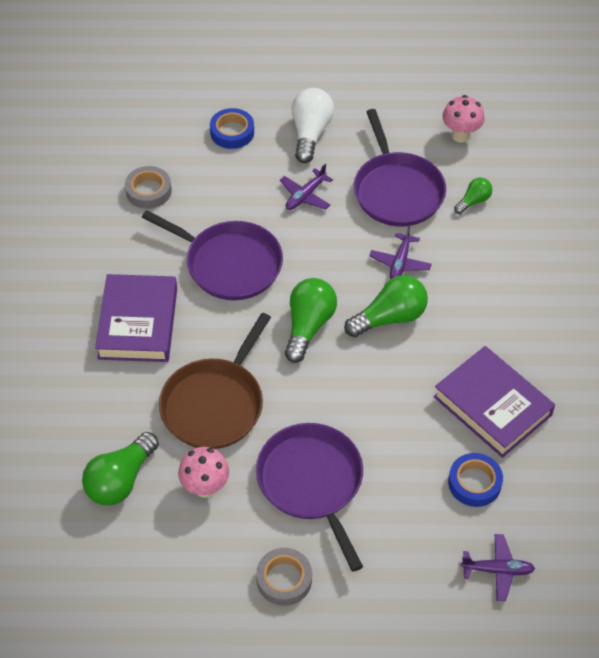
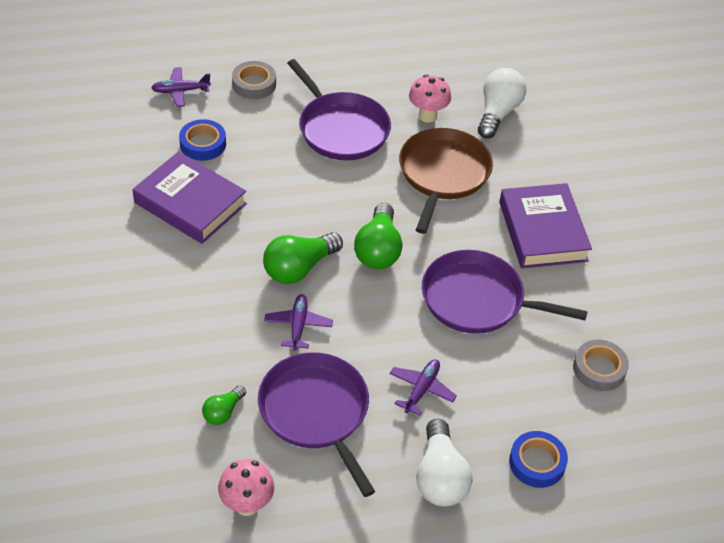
camera: 165 degrees right, 5 degrees down
green light bulb [82,432,159,506] -> white light bulb [478,68,526,138]
grey tape [256,548,312,606] -> grey tape moved to [232,61,276,99]

